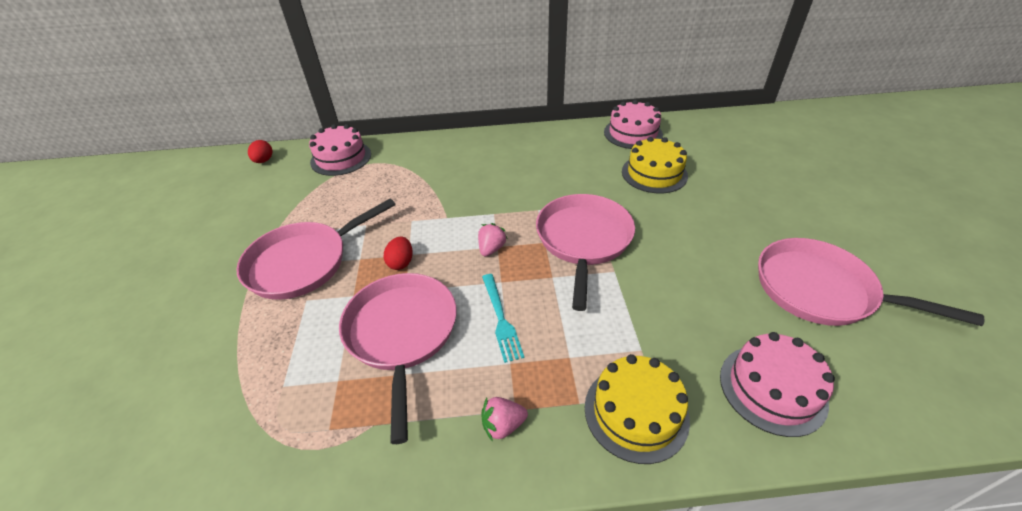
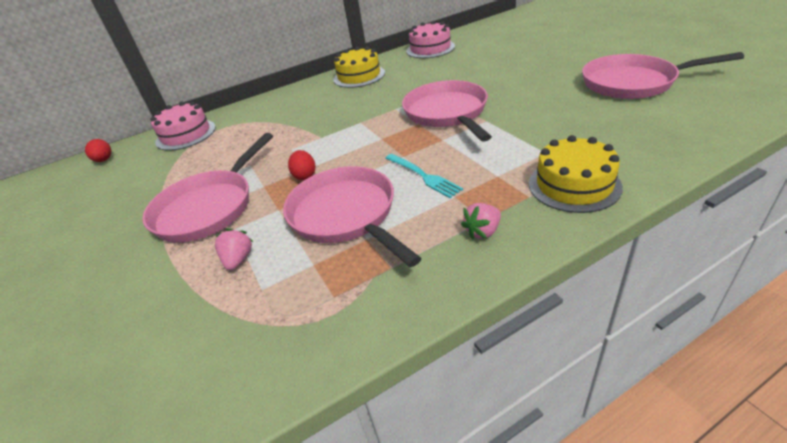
camera: 20 degrees left, 5 degrees down
pink strawberry [478,223,507,257] -> pink strawberry moved to [215,228,253,270]
yellow cake [622,137,688,193] -> yellow cake moved to [333,47,385,88]
pink cake [720,332,835,437] -> none

